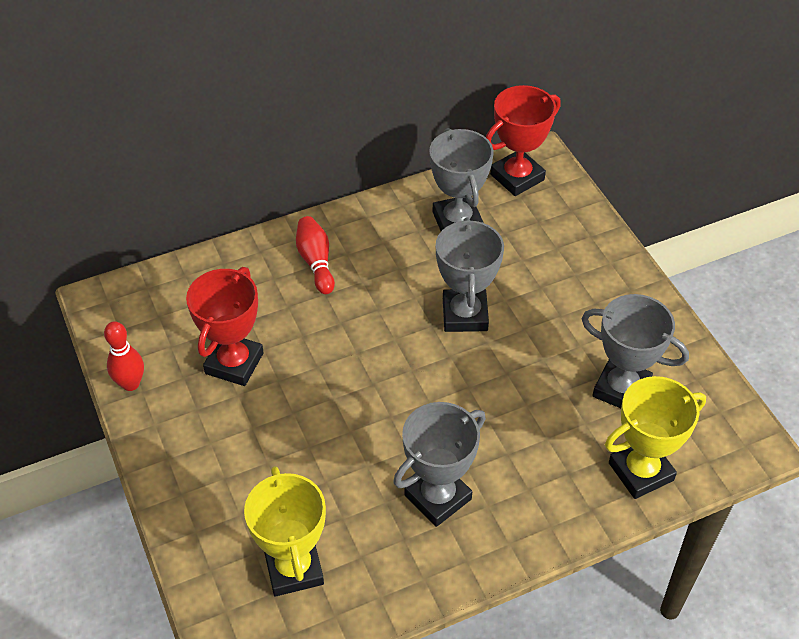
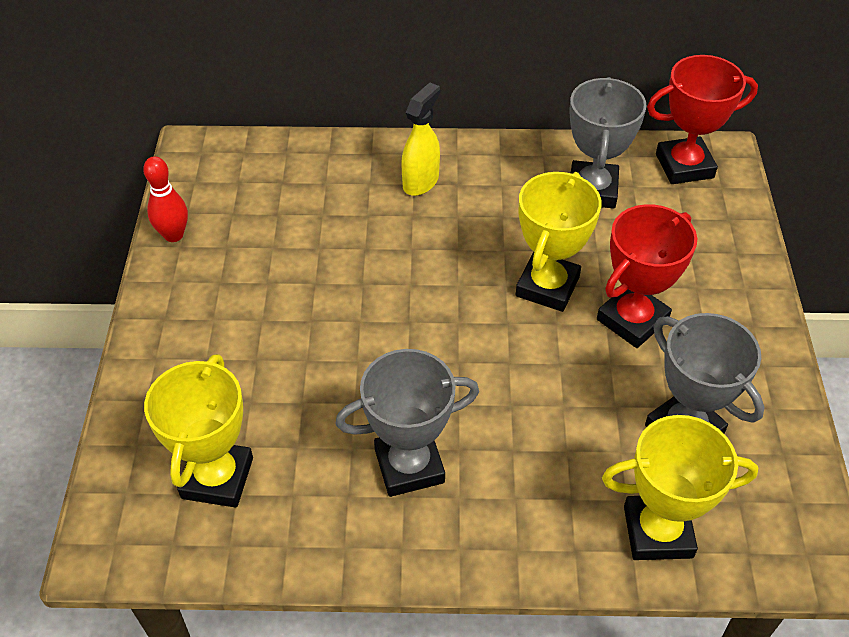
camera: 25 degrees right, 0 degrees up
red trophy [186,267,264,386] -> red trophy moved to [597,204,697,348]
red bowling pin [296,216,335,294] -> yellow spray bottle [401,82,440,196]
grey trophy [436,217,504,332] -> yellow trophy [516,172,602,312]

